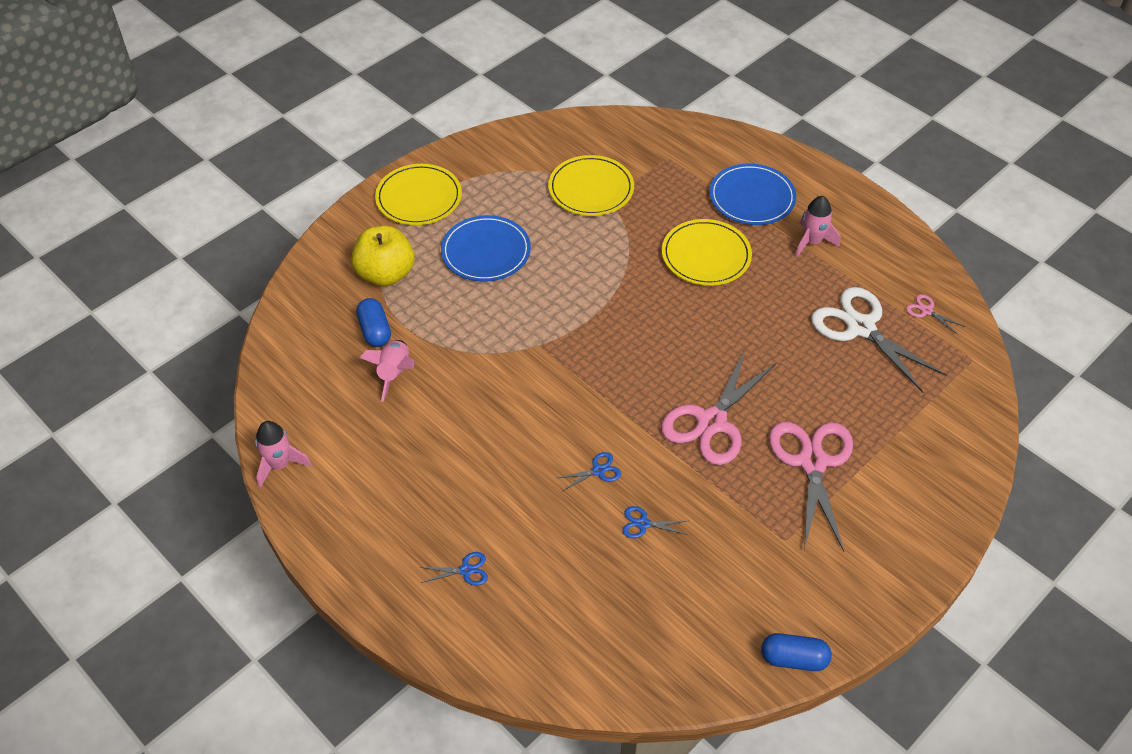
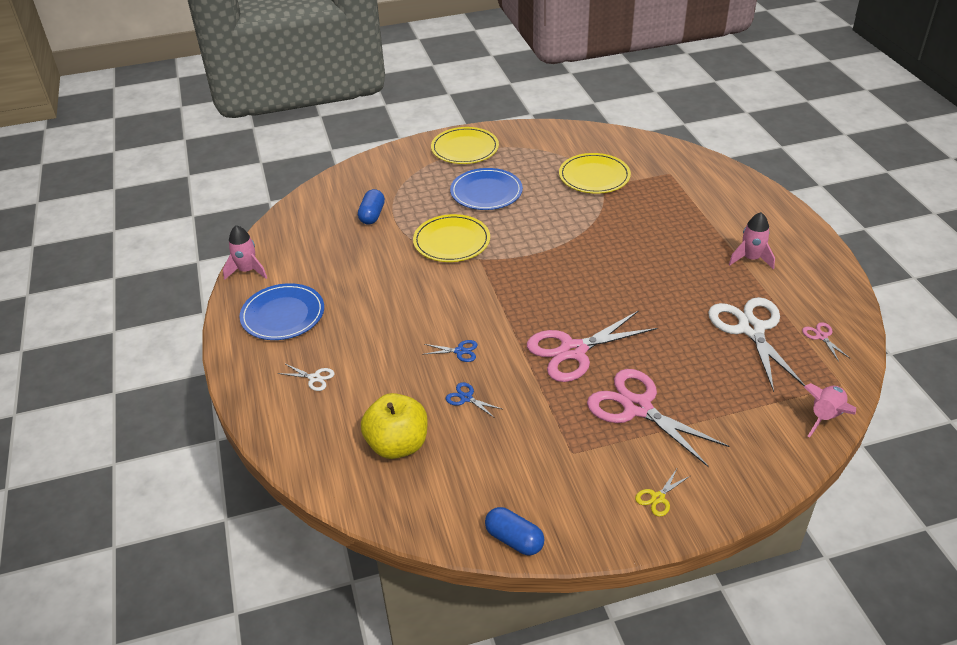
camera: 30 degrees right, 10 degrees down
yellow apple [351,226,415,286] -> yellow apple moved to [361,393,428,459]
pink rocket [359,340,415,402] -> pink rocket moved to [804,383,856,438]
blue scissors [420,552,488,586] -> white scissors [278,364,335,391]
yellow plate [662,219,752,286] -> yellow plate moved to [413,214,490,262]
blue plate [709,164,796,225] -> blue plate moved to [239,283,324,340]
pink scissors [769,422,853,551] -> pink scissors turned 75 degrees counterclockwise [587,369,729,467]
none -> yellow scissors [635,469,690,517]

